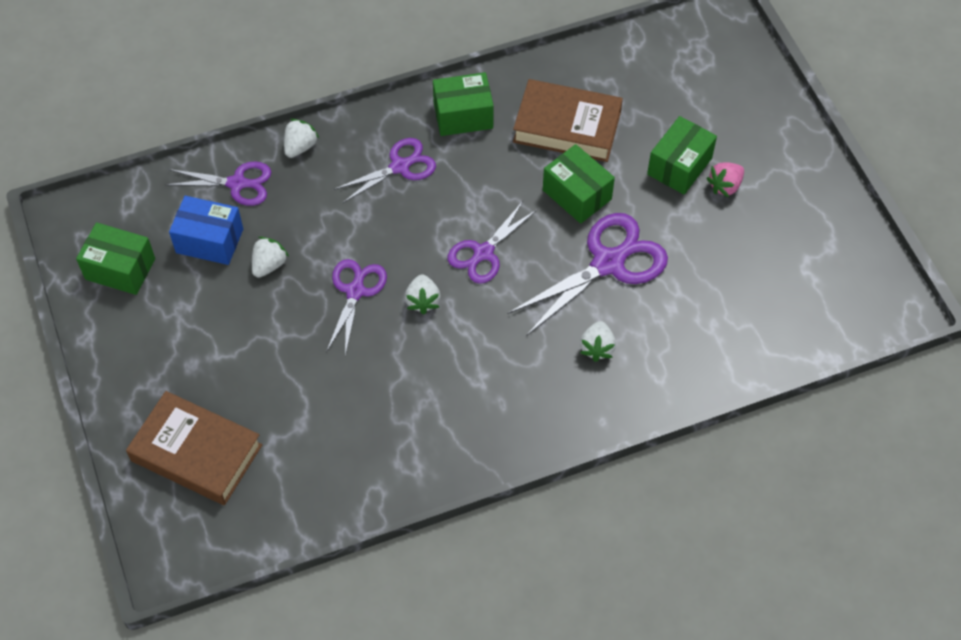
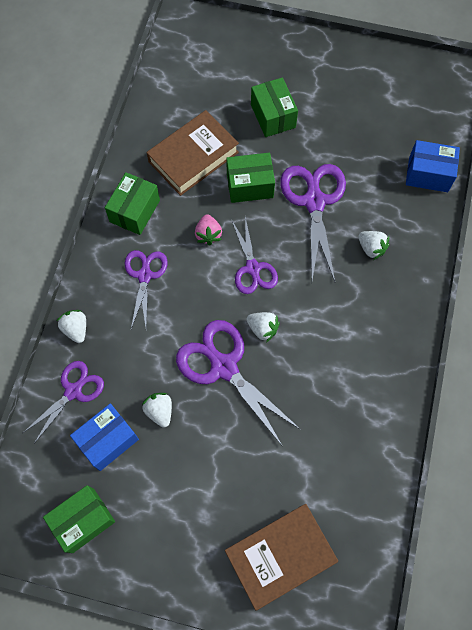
camera: 55 degrees left, 10 degrees up
purple scissors [326,259,387,355] -> purple scissors [176,320,301,447], size x1.59
pink strawberry [706,162,744,198] -> pink strawberry moved to [195,214,222,246]
none -> blue box [406,140,460,192]

